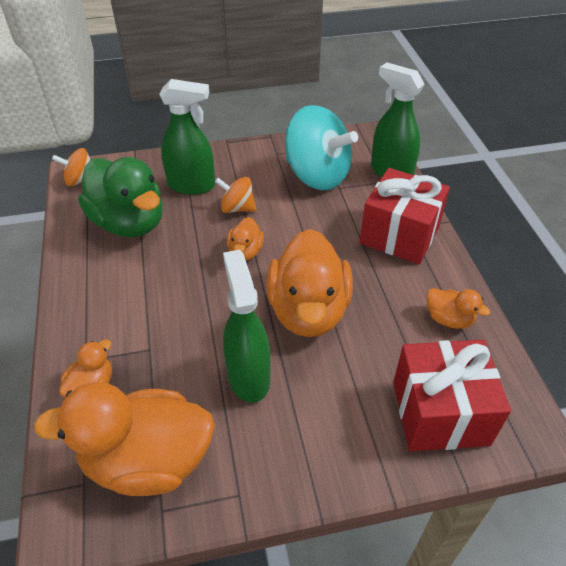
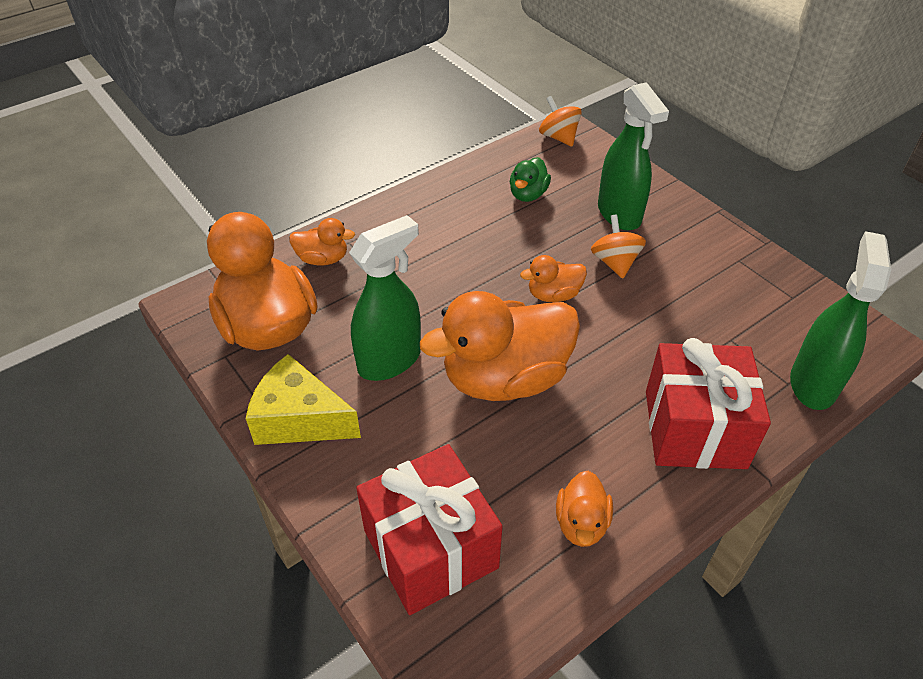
camera: 65 degrees right, 0 degrees up
green duck [78,157,163,237] -> green duck [510,157,551,202], size x0.47
turquoise spinning top [285,105,358,190] -> none
none -> yellow cheese [246,354,361,445]

